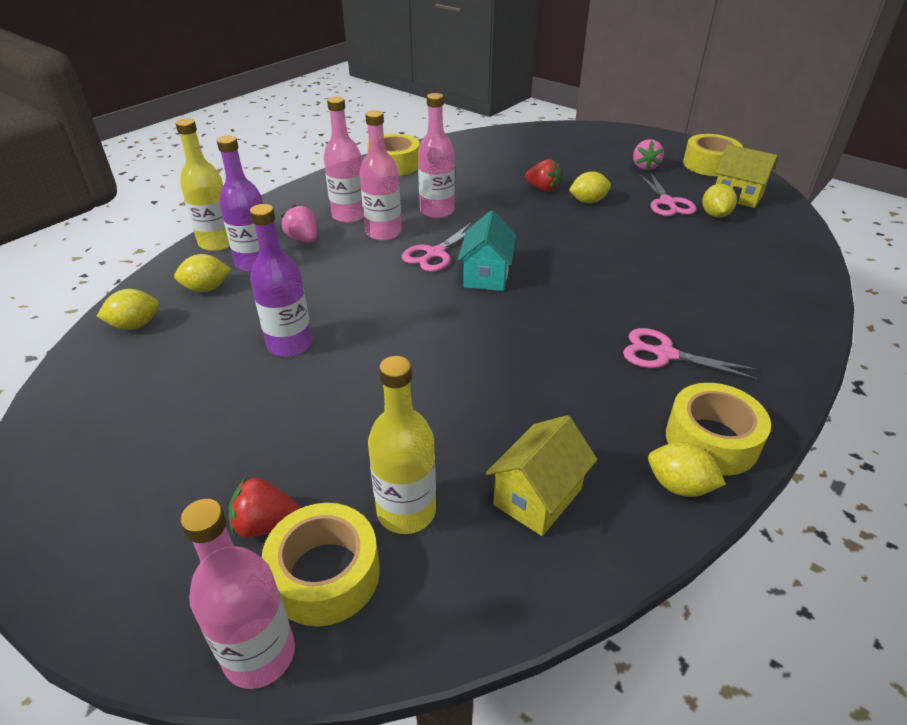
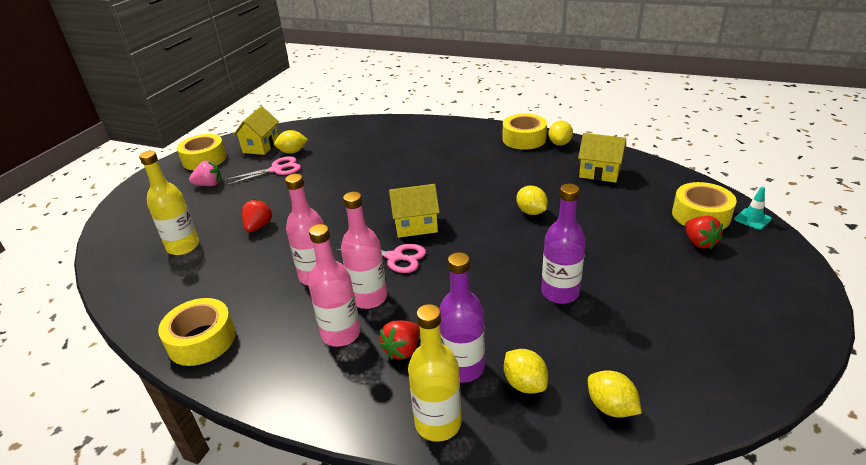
camera: 105 degrees left, 5 degrees down
pink bottle [180,499,295,689] -> turquoise traffic cone [734,187,772,230]
pink strawberry [281,205,317,243] -> red strawberry [379,320,420,360]
yellow bottle [368,356,436,534] -> yellow bottle moved to [139,151,199,255]
turquoise house [458,210,516,291] -> yellow house [389,184,440,238]
yellow lemon [569,172,611,203] -> yellow lemon moved to [517,186,548,215]
pink scissors [623,328,758,380] -> none

